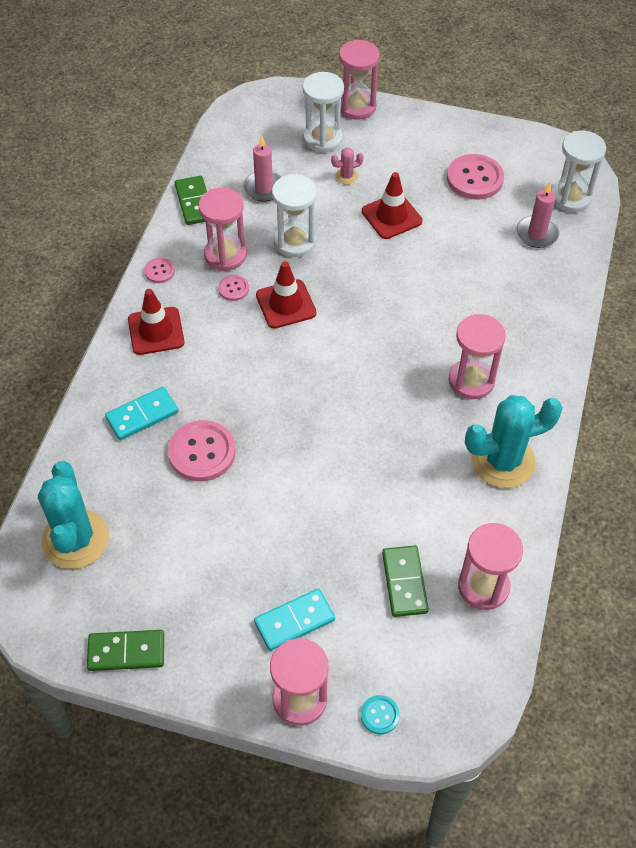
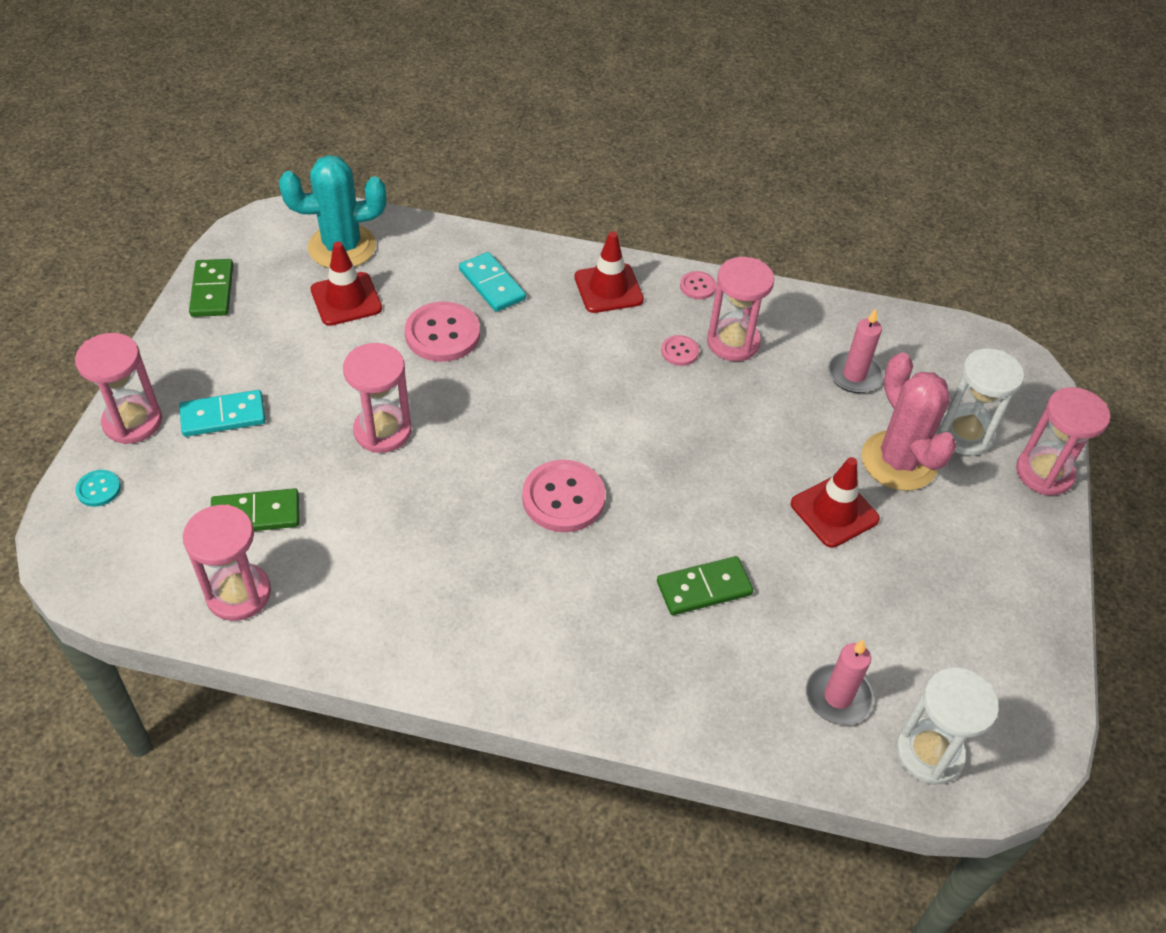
camera: 85 degrees right, 5 degrees down
green domino [175,176,207,225] -> green domino moved to [657,556,753,615]
turquoise domino [254,588,335,651] -> turquoise domino turned 75 degrees counterclockwise [179,390,266,437]
red traffic cone [256,261,316,329] -> red traffic cone moved to [311,242,382,326]
white hourglass [272,174,316,257] -> none
pink cactus [331,148,364,185] -> pink cactus [861,352,956,491], size x2.37
pink button [447,154,504,200] -> pink button moved to [522,460,606,532]
pink hourglass [449,314,506,399] -> pink hourglass moved to [343,343,412,453]
turquoise cactus [465,395,563,488] -> none

